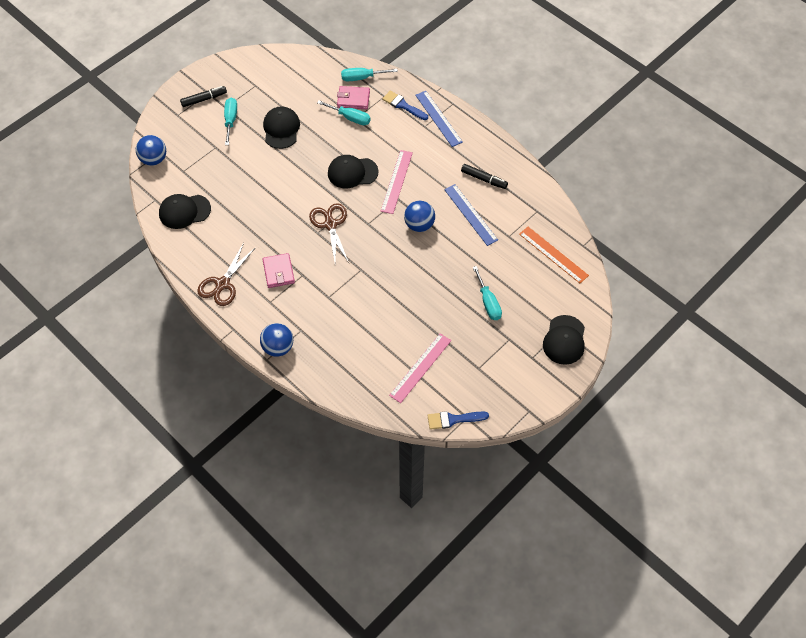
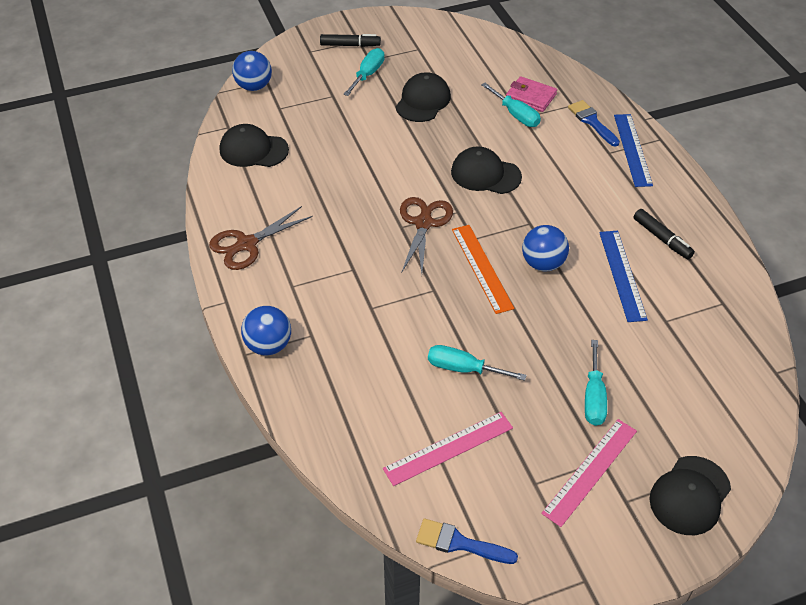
camera: 25 degrees right, 10 degrees down
pink wallet [262,253,295,288] -> none
turquoise screwdriver [341,68,398,81] -> turquoise screwdriver moved to [428,345,526,381]
pink ruler [381,150,413,214] -> pink ruler moved to [541,419,637,527]
orange ruler [519,227,589,283] -> orange ruler moved to [452,225,515,314]

